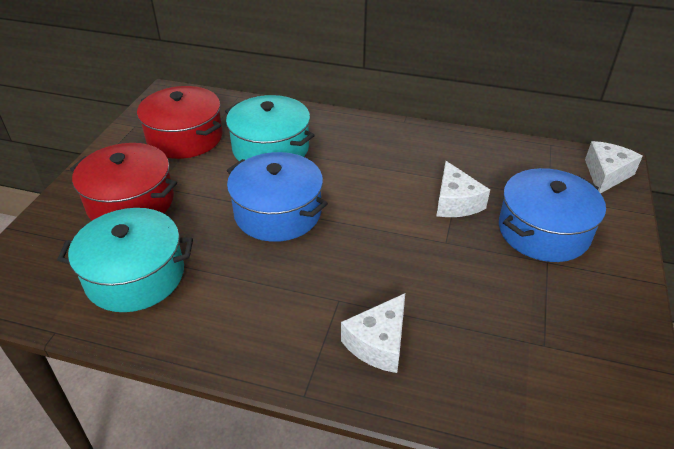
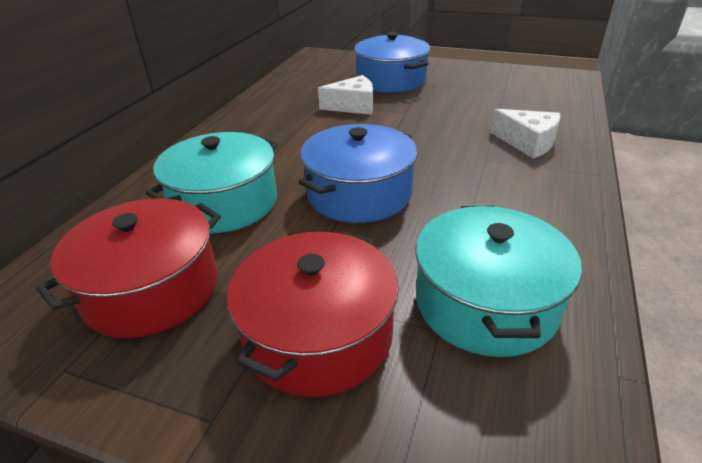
camera: 85 degrees left, 5 degrees down
white cheese [585,141,643,194] -> none

